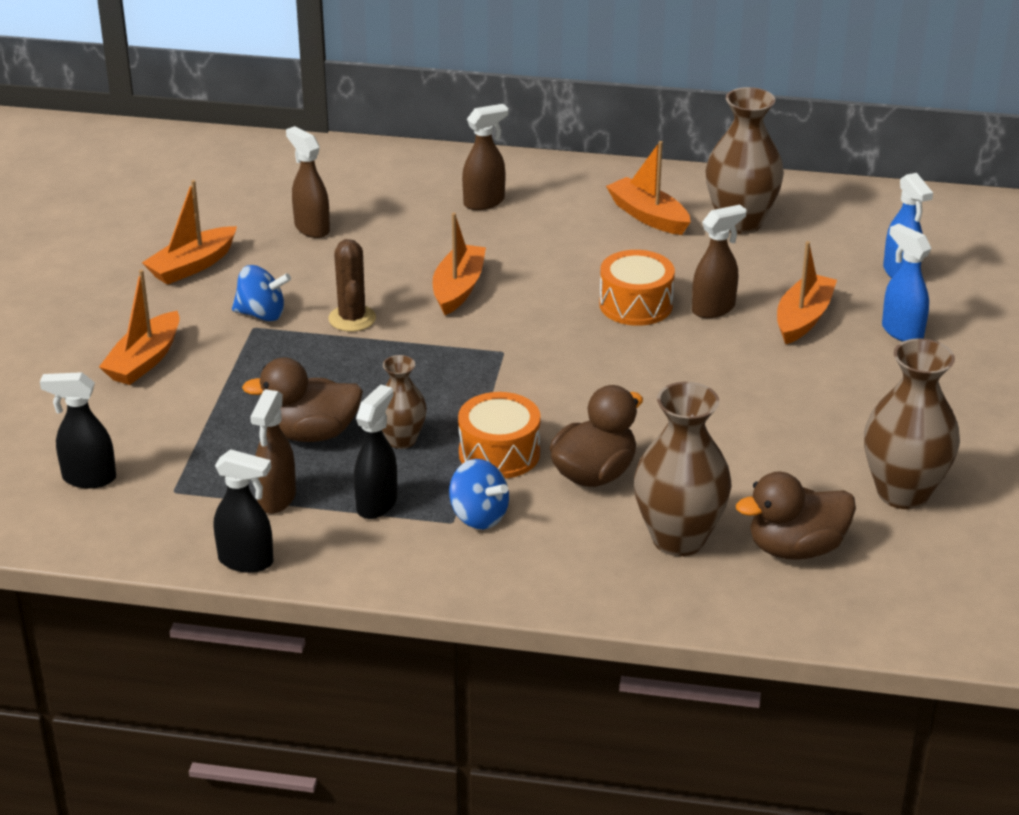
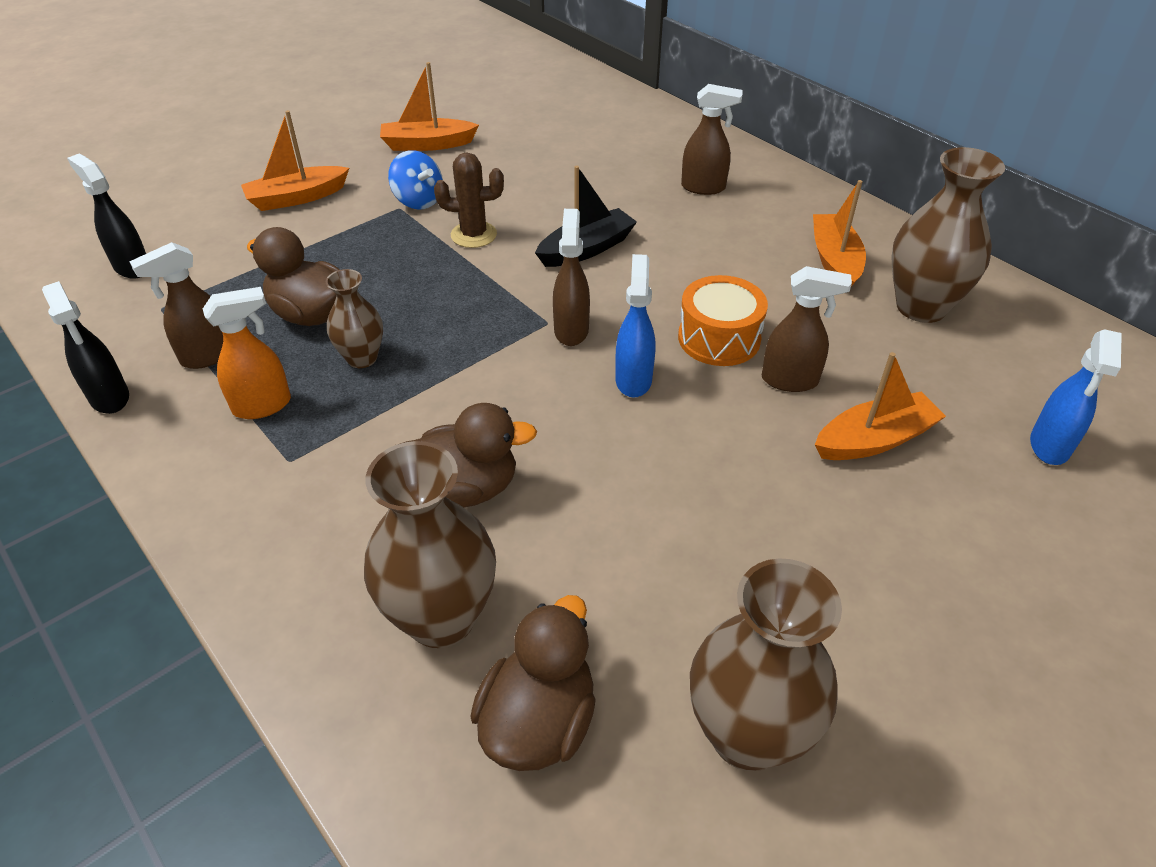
camera: 40 degrees right, 10 degrees up
brown spray bottle [286,126,330,238] -> brown spray bottle moved to [553,209,590,346]
brown cactus [328,239,376,332] -> brown cactus turned 60 degrees clockwise [434,152,504,248]
black spray bottle [354,384,397,519] -> orange spray bottle [203,287,291,419]
orange boat [433,213,486,315] -> black boat [535,166,637,267]
blue spinning top [449,459,509,529] -> none
orange drum [458,392,541,479] -> none
brown duck [736,472,856,560] -> brown duck turned 90 degrees clockwise [470,595,596,771]
blue spray bottle [882,223,931,342] -> blue spray bottle moved to [615,254,655,397]

